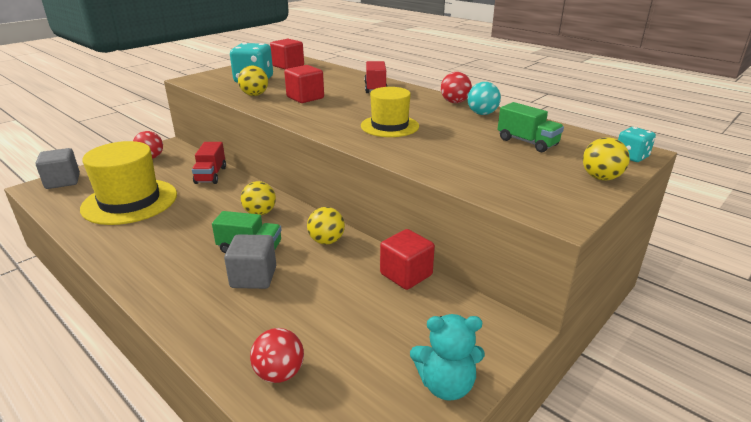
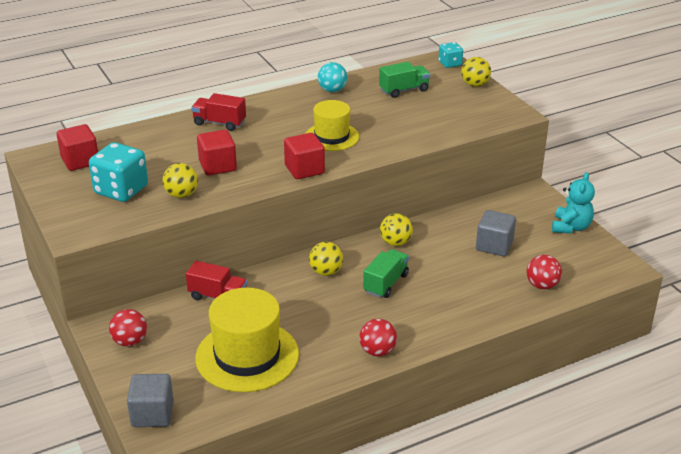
camera: 70 degrees left, 5 degrees up
grey cube [224,234,276,289] -> grey cube moved to [476,210,516,256]
red cube [380,229,435,290] -> red cube moved to [284,133,325,179]
red ball [441,72,472,103] -> red ball moved to [359,319,397,356]

